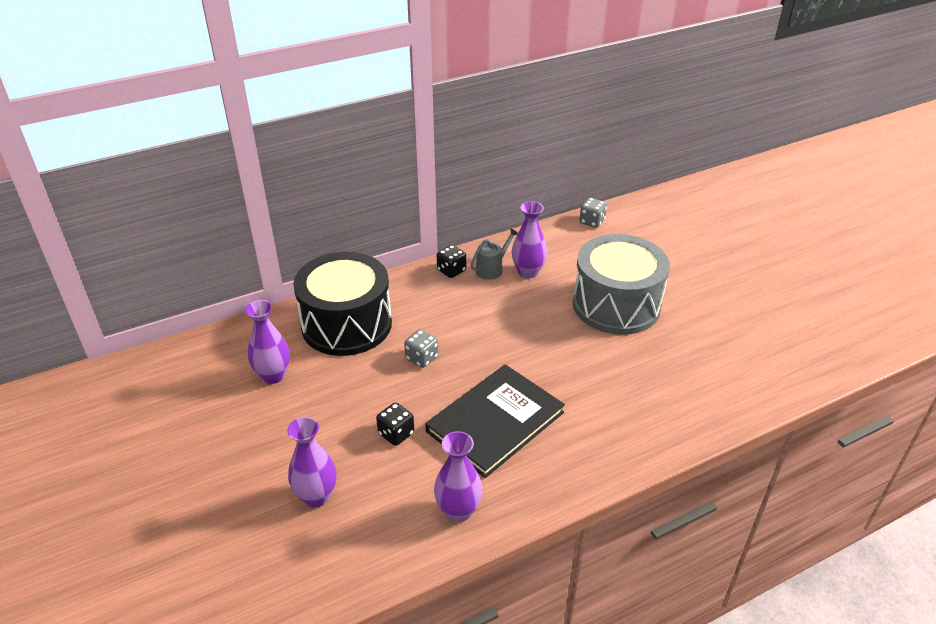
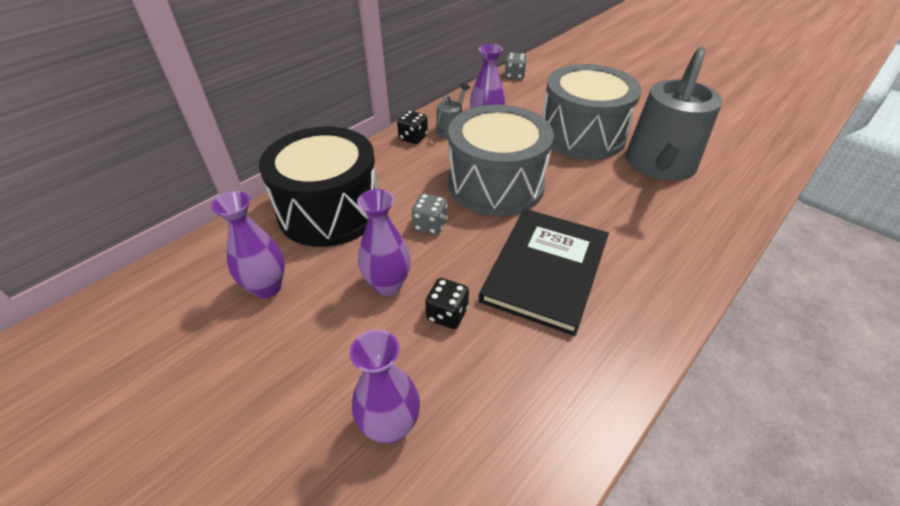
camera: 20 degrees left, 5 degrees up
purple vase [434,431,483,523] -> purple vase moved to [357,189,411,296]
none -> grey drum [448,105,554,216]
none -> grey watering can [626,47,723,181]

